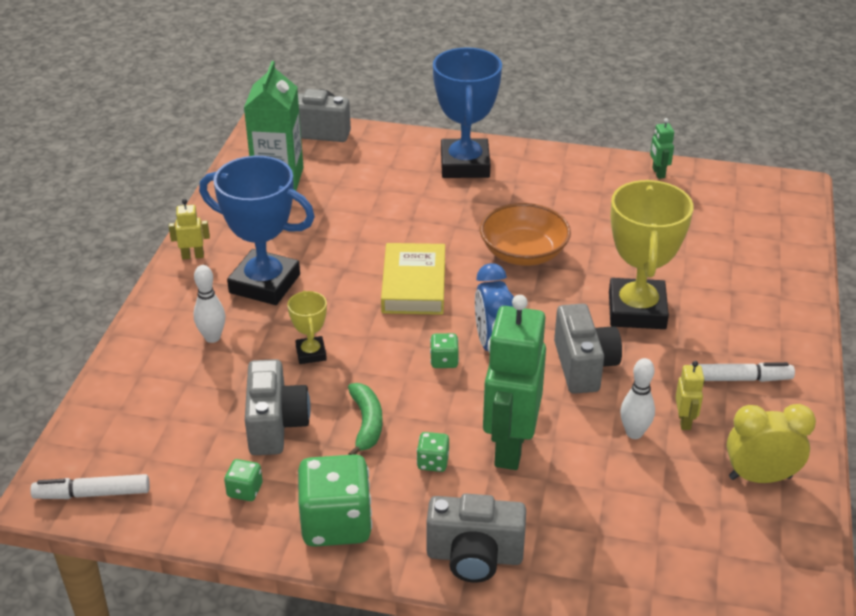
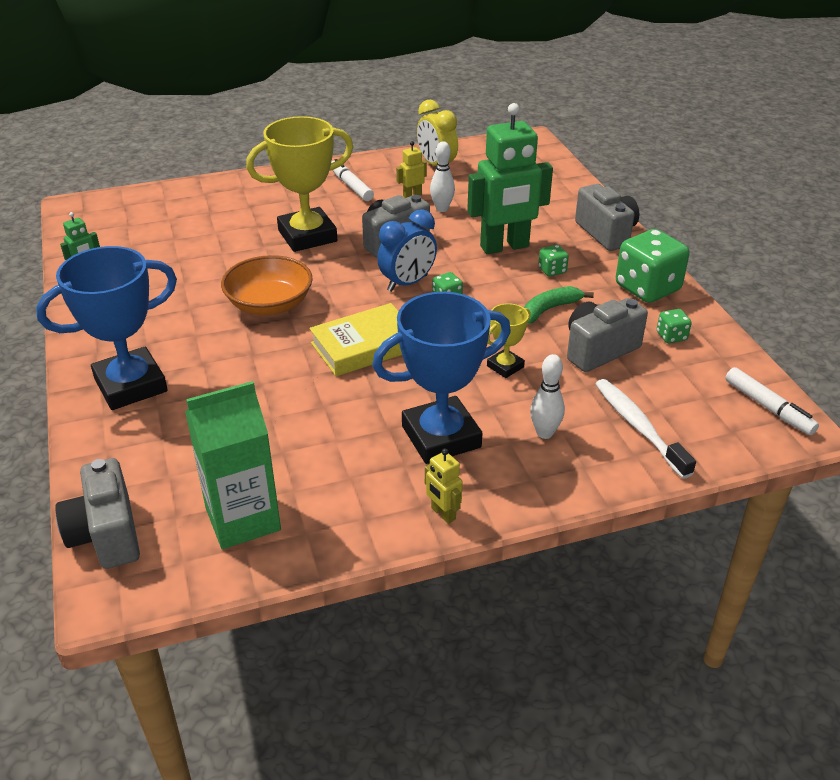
camera: 120 degrees left, 0 degrees up
blue trophy [199,156,315,305] -> blue trophy turned 75 degrees clockwise [372,292,511,464]
none -> white toothbrush [595,379,696,479]

